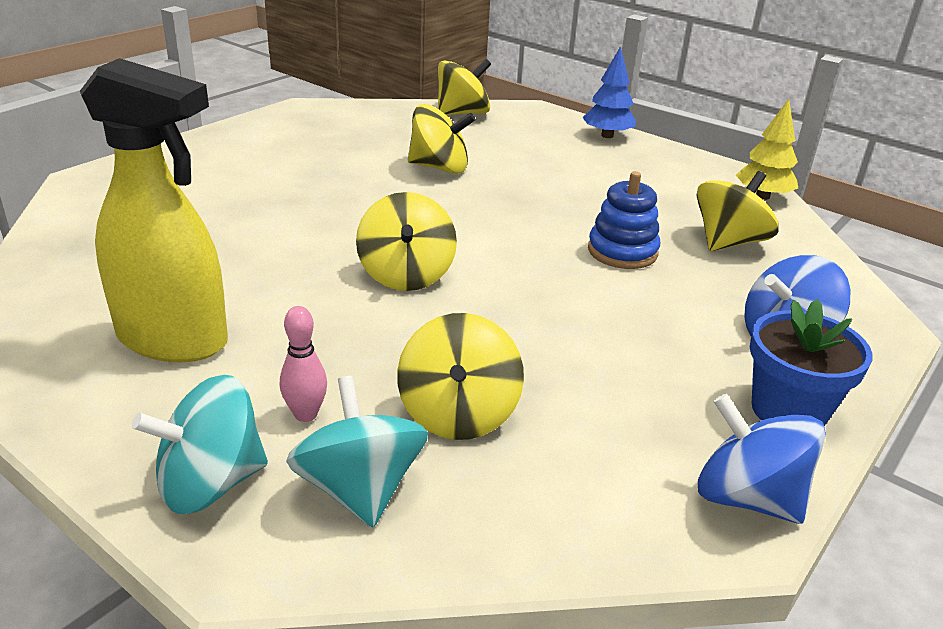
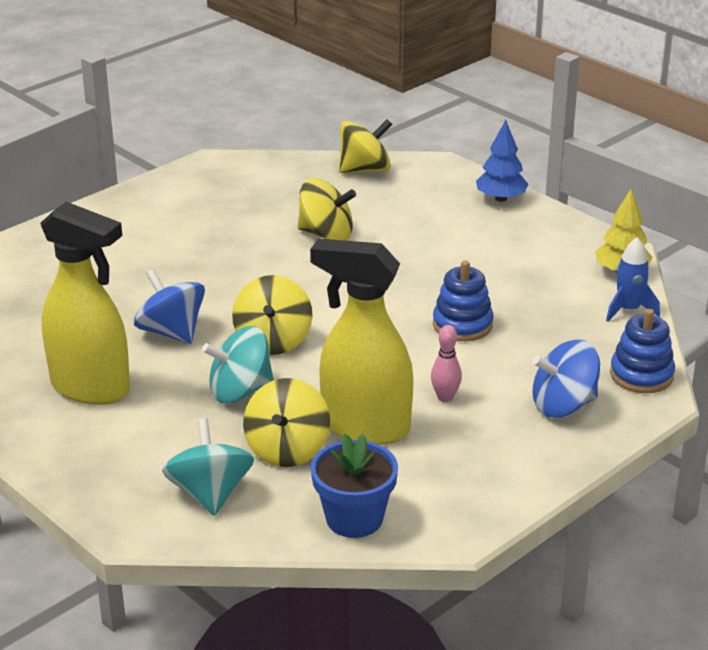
camera: 10 degrees right, 0 degrees up
turquoise spinning top [132,375,268,514] -> turquoise spinning top moved to [202,326,274,404]
pink bowling pin [280,306,327,422] -> pink bowling pin moved to [431,325,462,402]
yellow spinning top [696,171,779,251] -> none
blue spinning top [698,393,826,524] -> blue spinning top moved to [134,269,205,344]
blue flower pot [750,299,873,426] -> blue flower pot moved to [311,434,398,538]
none -> yellow spray bottle [310,239,413,445]
none -> blue rocket [606,237,660,322]
none -> blue stacking toy [610,309,675,393]

